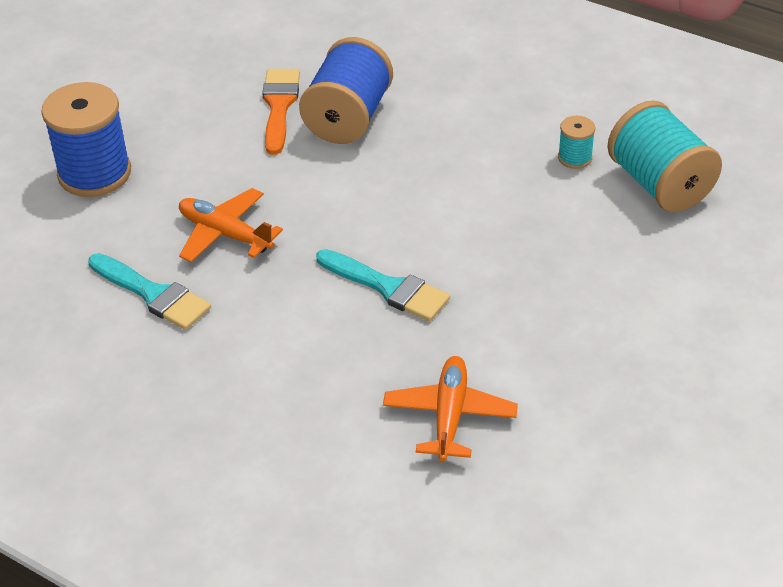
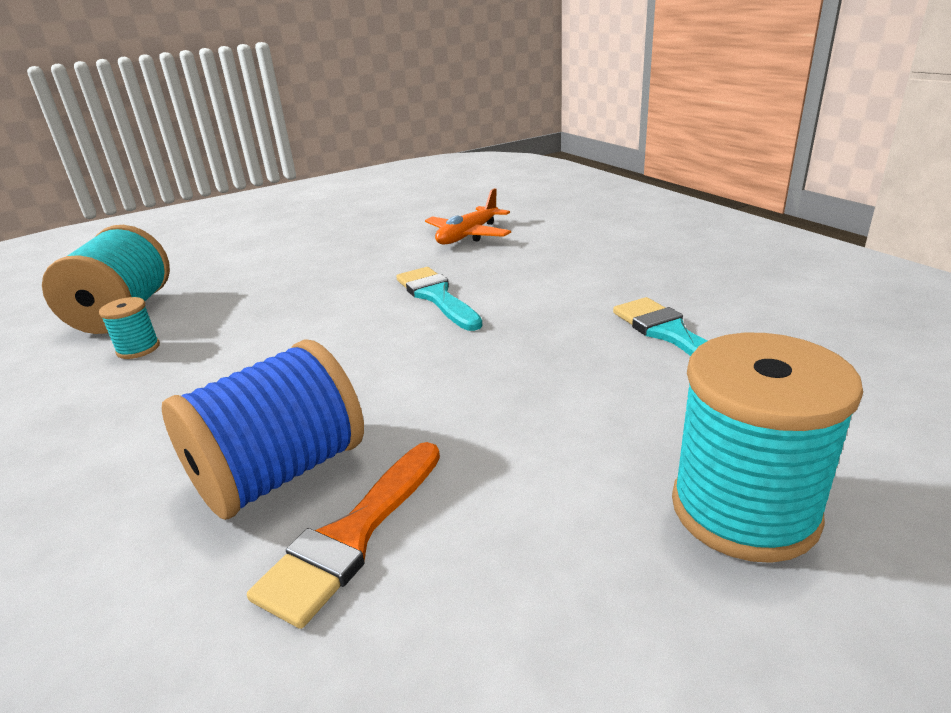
camera: 150 degrees left, 15 degrees down
blue spool [41,82,131,197] -> turquoise spool [672,333,863,563]
orange plane [179,188,283,262] -> none

